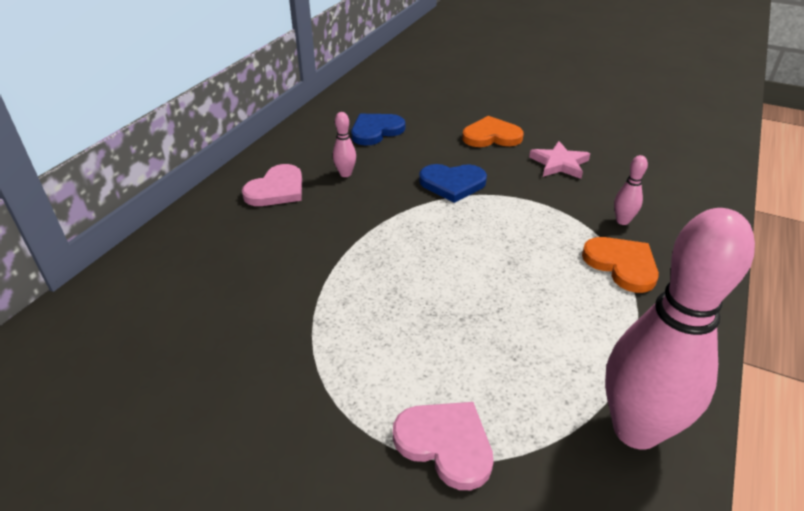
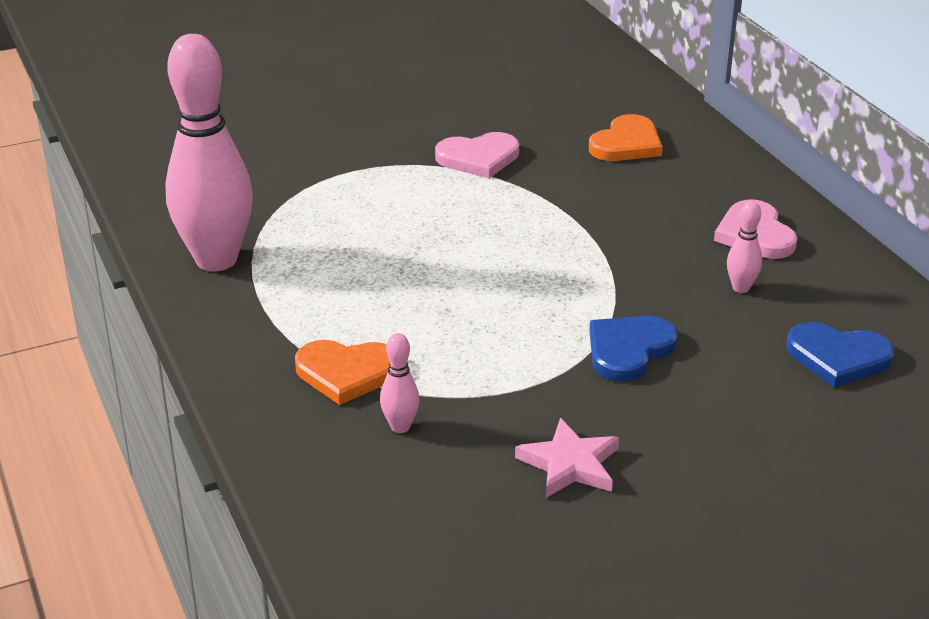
camera: 130 degrees right, 5 degrees down
blue heart [351,114,405,145] -> blue heart turned 105 degrees clockwise [786,322,895,387]
pink heart [393,402,494,490] -> pink heart moved to [435,132,519,178]
orange heart [462,116,523,147] -> orange heart moved to [589,114,663,161]

